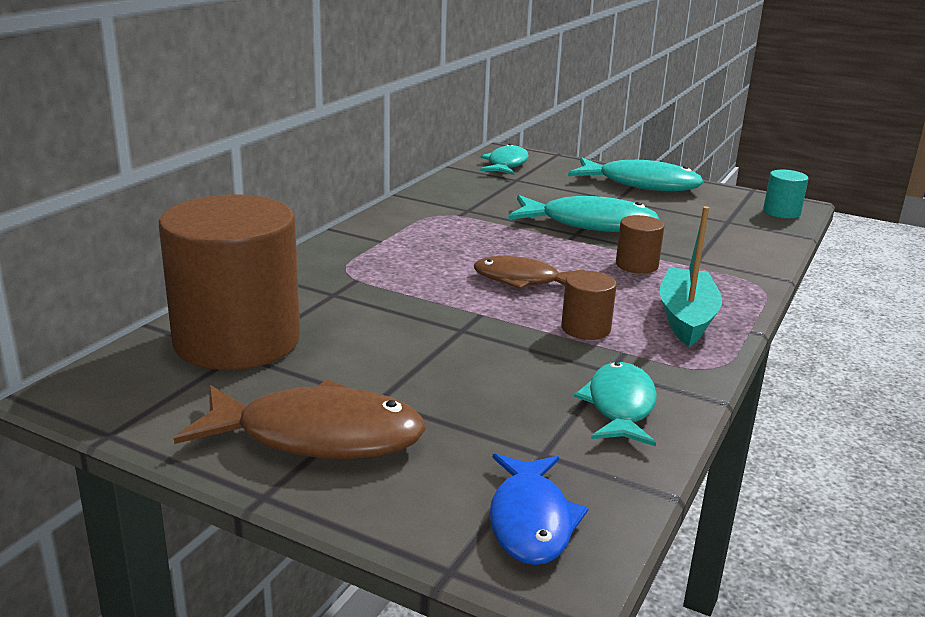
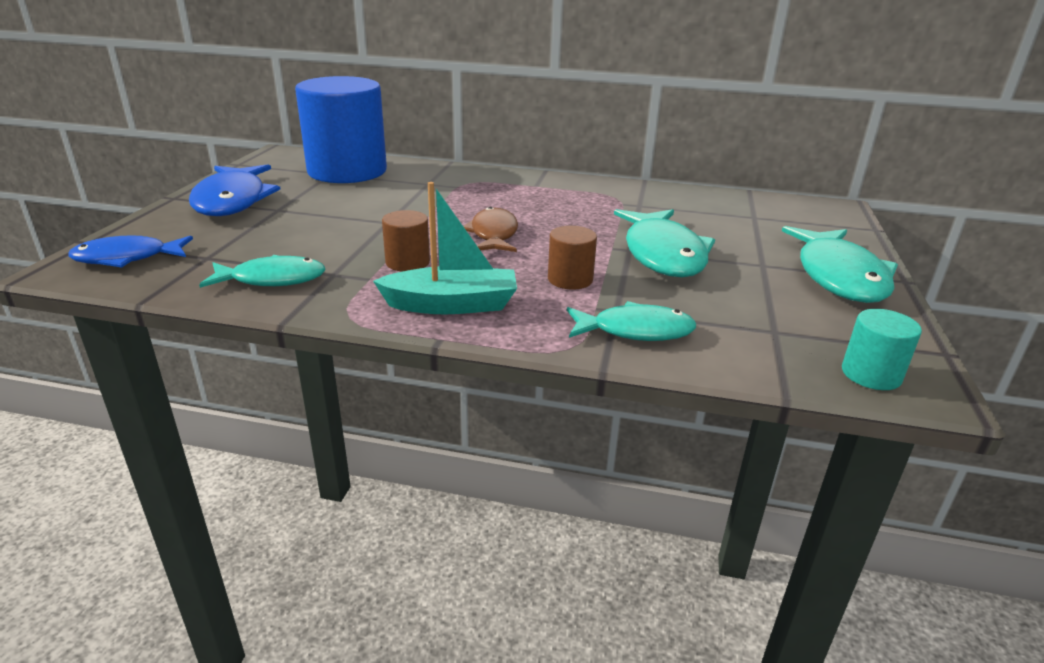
camera: 75 degrees right, 5 degrees up
brown cylinder [159,194,300,370] -> blue cylinder [295,76,387,183]
brown fish [174,380,426,459] -> blue fish [189,164,280,216]
turquoise fish [480,144,529,175] -> turquoise fish moved to [567,301,696,341]

